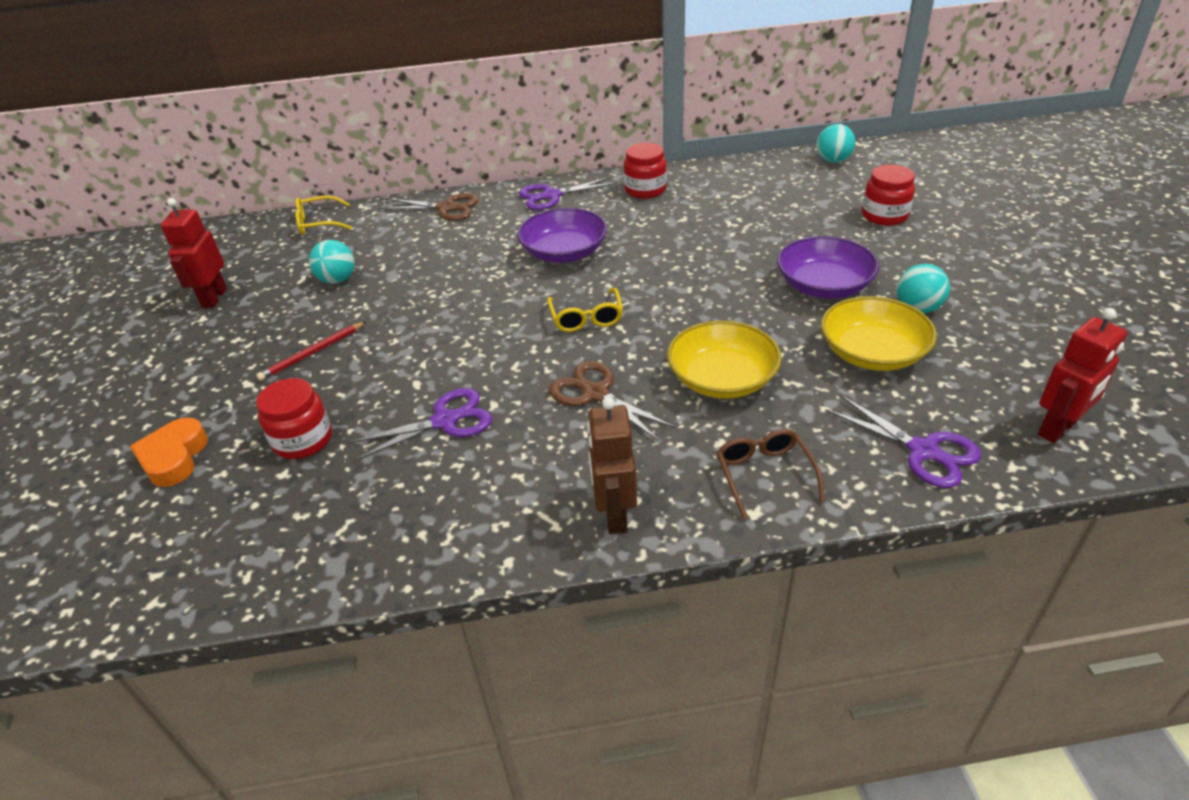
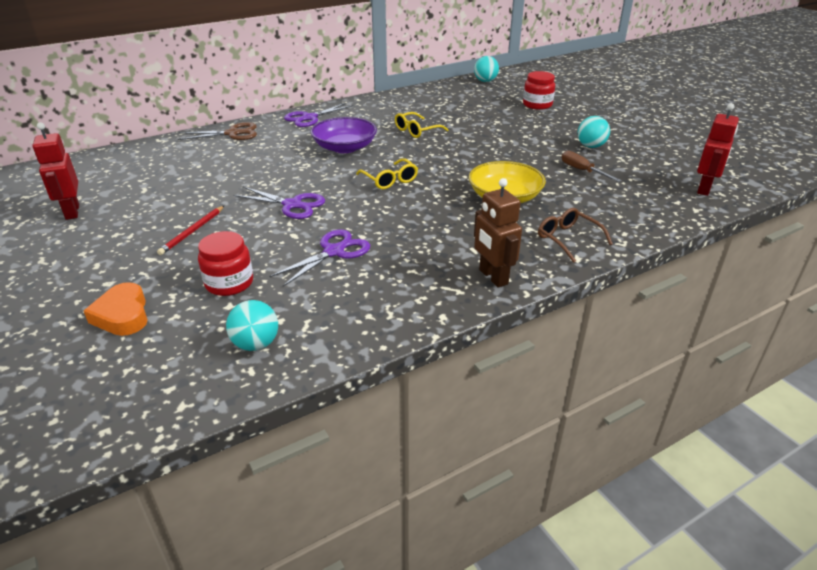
camera: 25 degrees left, 5 degrees down
yellow glasses [295,196,352,235] -> yellow glasses moved to [395,112,449,138]
turquoise ball [309,240,355,284] -> turquoise ball moved to [226,300,278,351]
brown scissors [549,361,676,441] -> none
red jar [624,143,667,199] -> none
purple bowl [777,236,879,299] -> none
yellow bowl [821,296,937,371] -> brown screwdriver [562,151,622,182]
purple scissors [825,395,981,488] -> purple scissors moved to [233,187,325,219]

